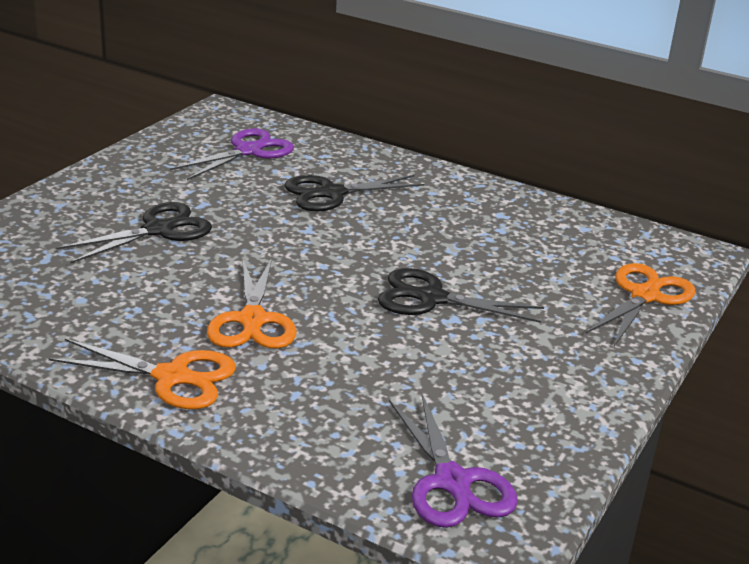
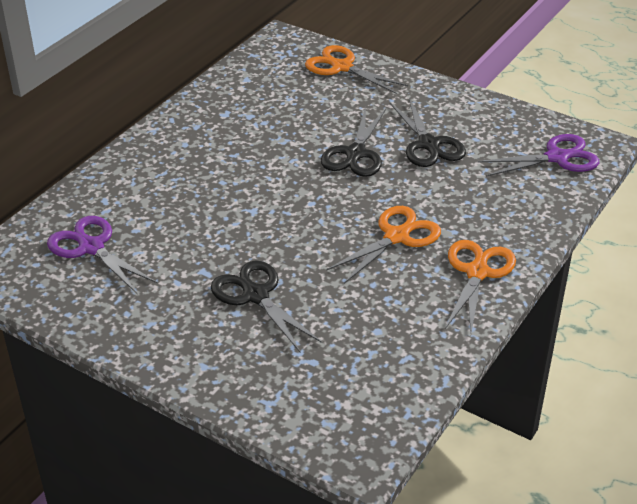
camera: 85 degrees left, 10 degrees up
orange scissors [207,258,297,349] -> orange scissors turned 45 degrees counterclockwise [326,206,441,284]
black scissors [284,175,425,211] -> black scissors moved to [390,98,466,167]

